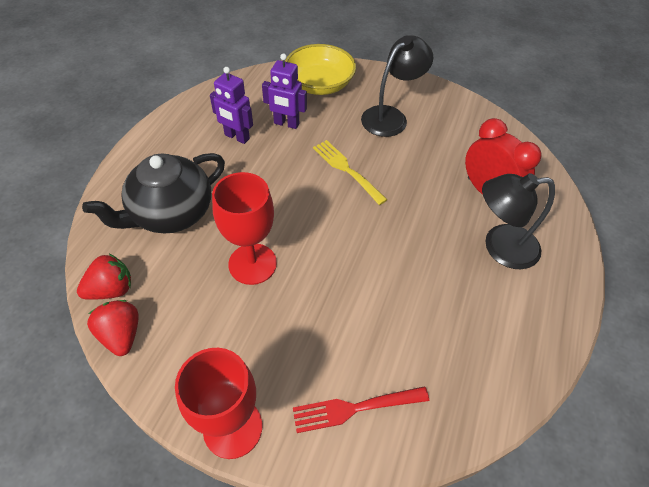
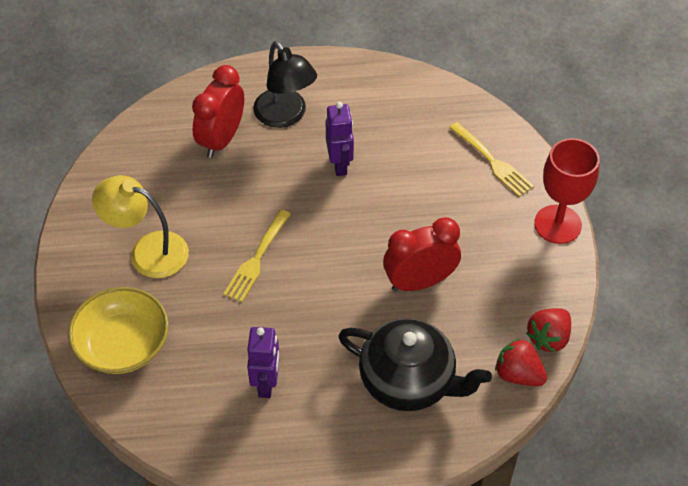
camera: 115 degrees left, 0 degrees up
red goblet [212,172,277,285] -> red clock [383,217,461,292]
purple robot [262,53,307,129] -> purple robot moved to [326,102,354,176]
red fork [293,386,429,433] -> yellow fork [449,122,534,197]
black lamp [361,35,433,137] -> yellow lamp [92,175,189,278]

